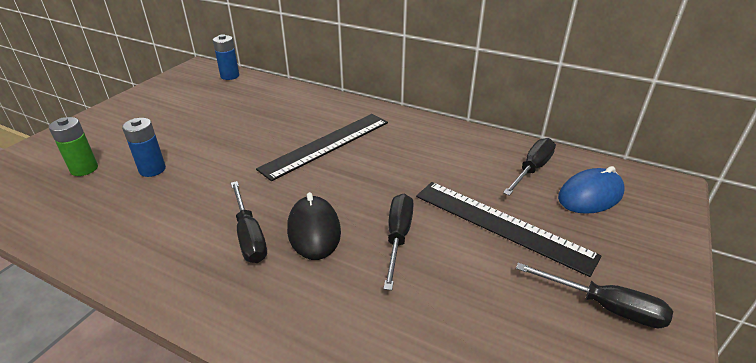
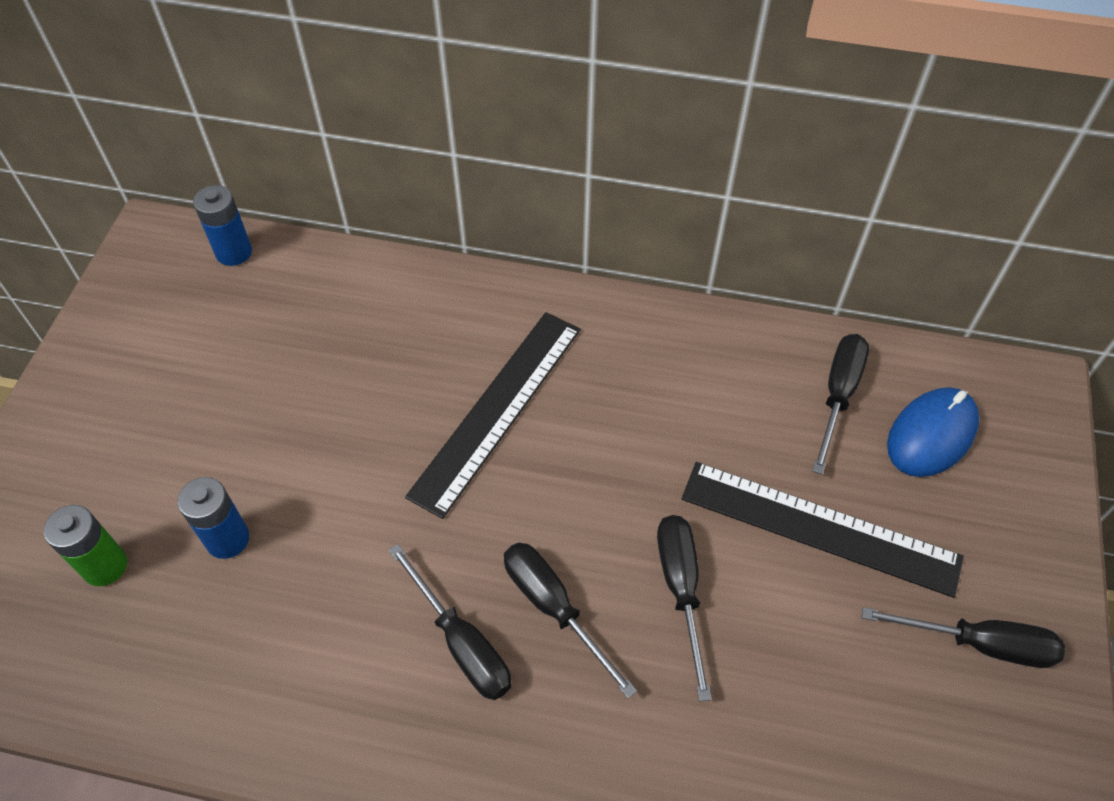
camera: 15 degrees left, 20 degrees up
black mouse [287,192,341,260] -> black screwdriver [504,542,637,698]

